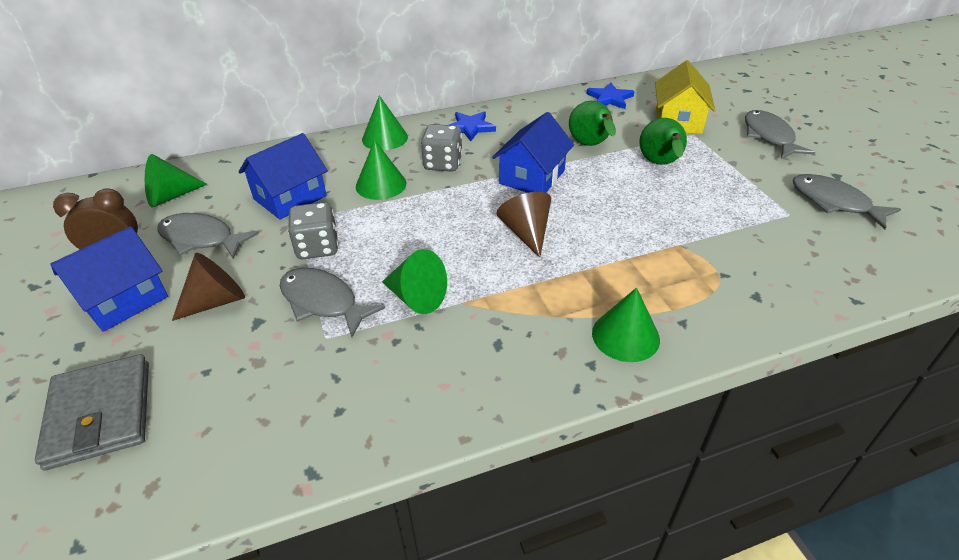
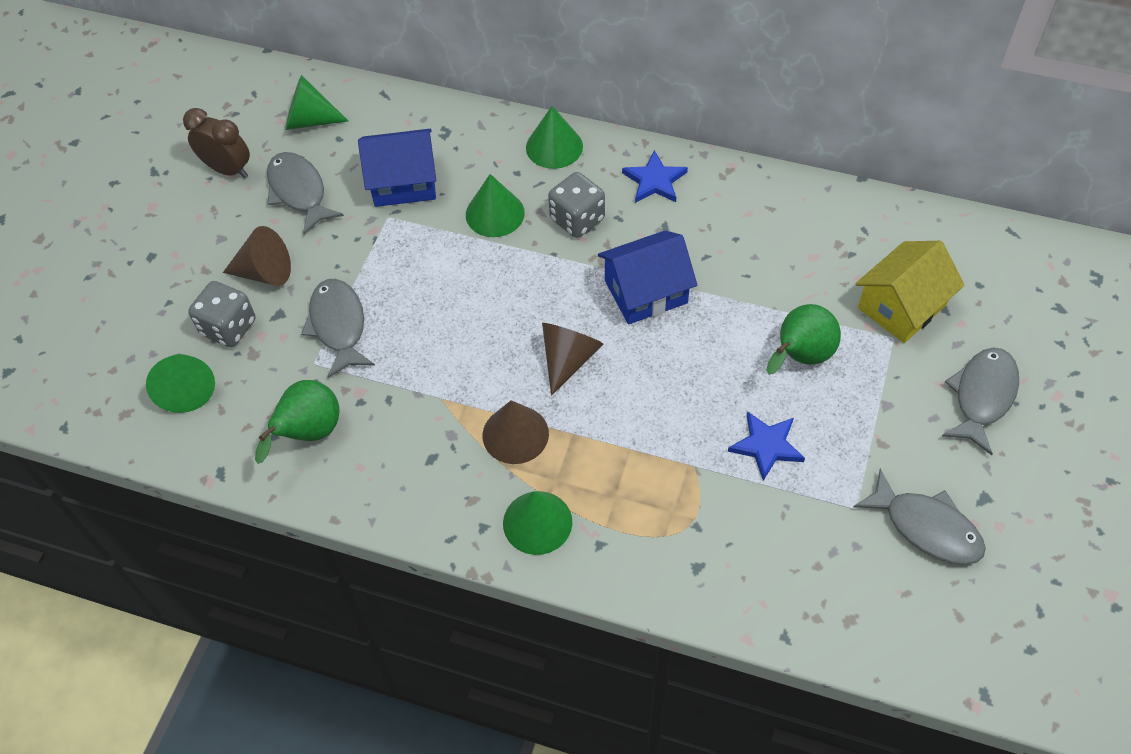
camera: 40 degrees right, 15 degrees up
grey wallet [35,354,149,471] -> none
blue house [50,226,168,332] -> none
grey dice [288,202,338,259] -> grey dice moved to [188,281,255,347]
green cone [382,249,447,314] -> green cone moved to [146,353,215,413]
green pear [569,101,616,146] -> green pear moved to [255,380,339,464]
blue star [587,82,635,109] -> blue star moved to [728,411,805,481]
grey fish [793,174,901,229] -> grey fish turned 135 degrees clockwise [854,469,986,565]
none -> brown cone [483,400,549,464]

